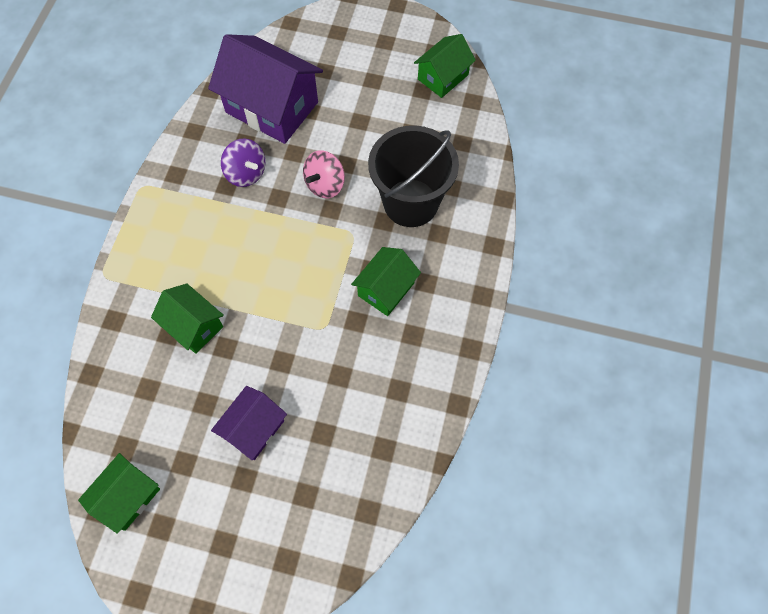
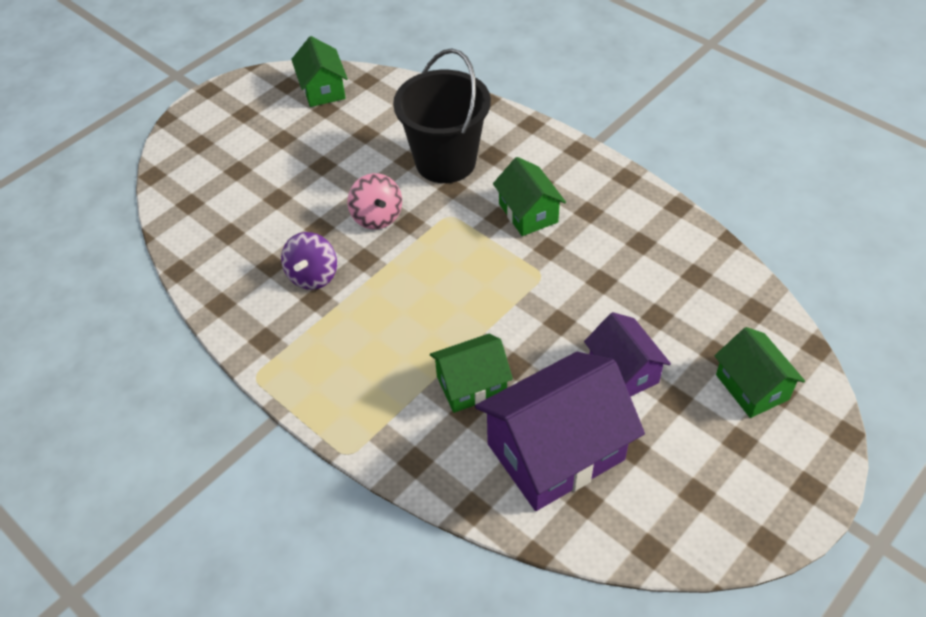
camera: 60 degrees left, 15 degrees down
green house [78,453,160,534] -> green house moved to [715,327,805,418]
purple house [208,34,323,144] -> purple house moved to [475,352,645,511]
purple spinning top [221,138,265,187] -> purple spinning top turned 120 degrees clockwise [281,232,337,290]

